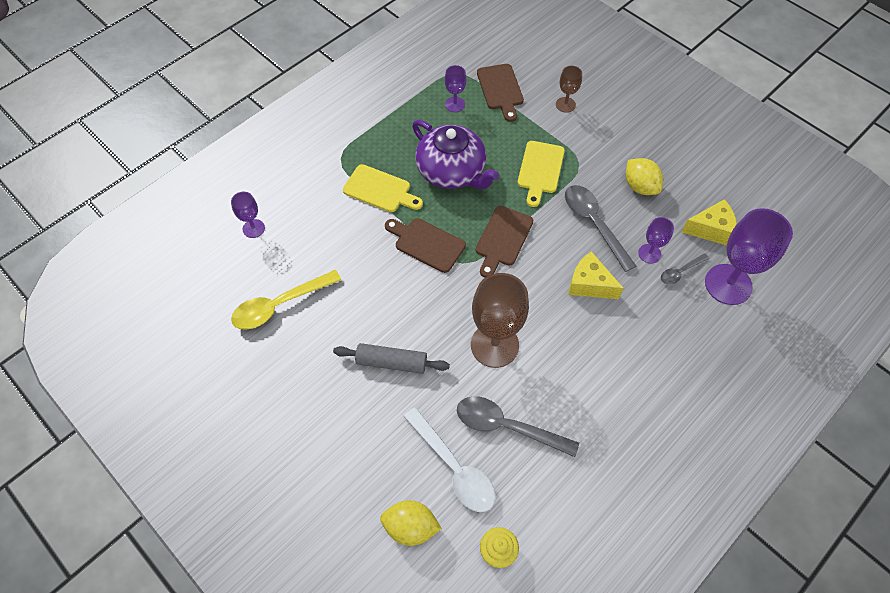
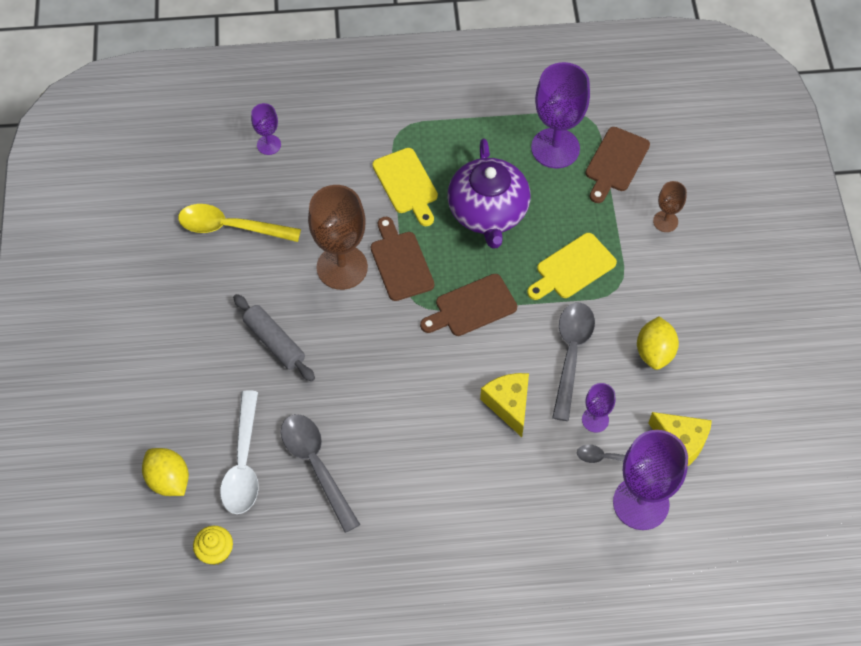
camera: 40 degrees right, 0 degrees up
purple goblet [445,65,466,112] -> purple goblet [531,62,590,168], size x2.00
brown goblet [471,273,529,368] -> brown goblet moved to [308,185,368,290]

